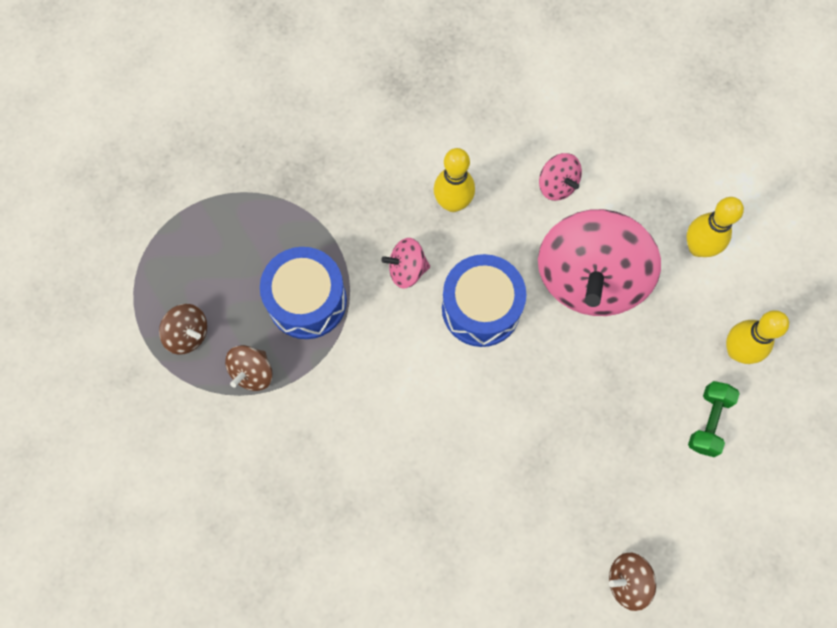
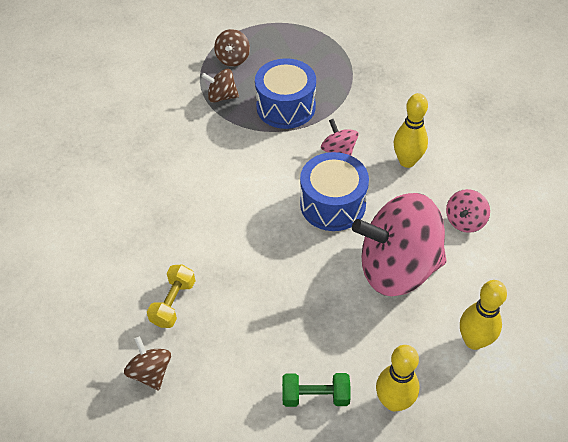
camera: 70 degrees right, 20 degrees down
none -> yellow dumbbell [147,264,196,328]

